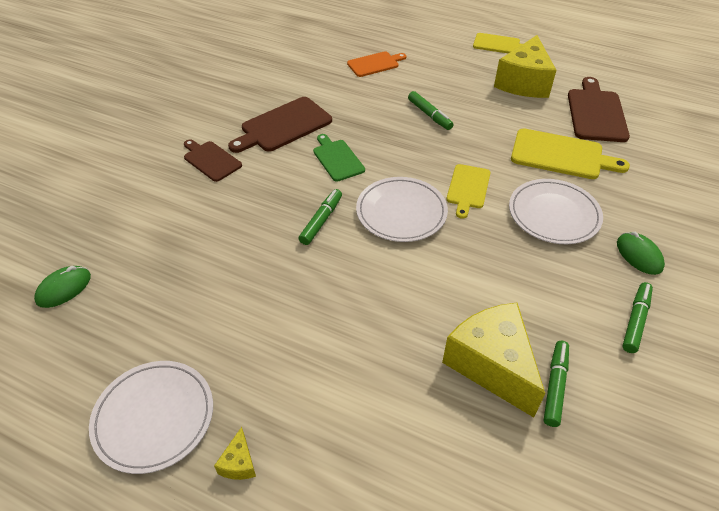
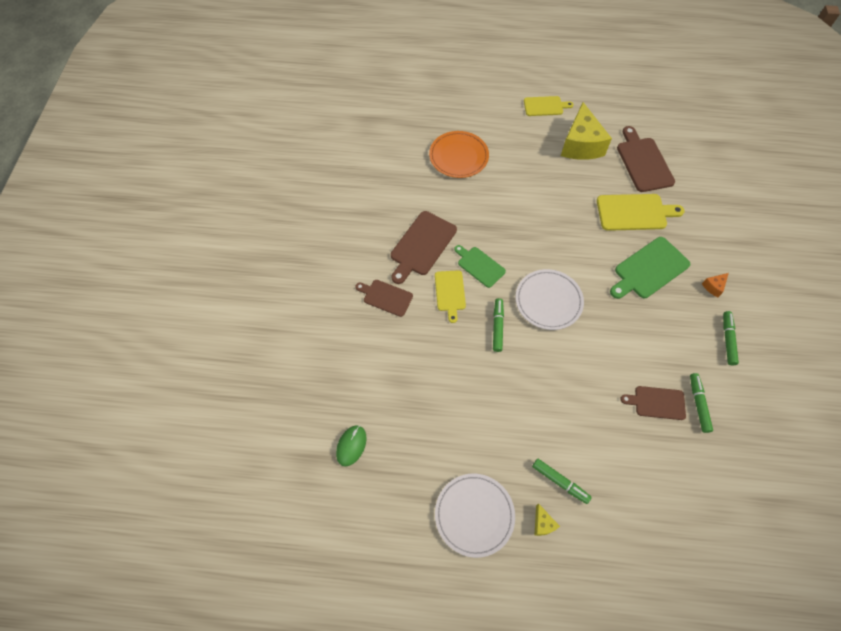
camera: 20 degrees left, 15 degrees up
orange cutting board [347,51,406,77] -> orange plate [429,131,489,178]
green marker [408,91,454,130] -> green marker moved to [532,459,592,504]
yellow cheese [442,303,545,417] -> brown cutting board [620,386,686,420]
yellow cutting board [446,164,490,219] -> yellow cutting board moved to [435,270,466,323]
white plate [509,179,603,244] -> green cutting board [610,237,690,299]
green mouse [617,232,665,275] -> orange cheese [702,273,729,297]

